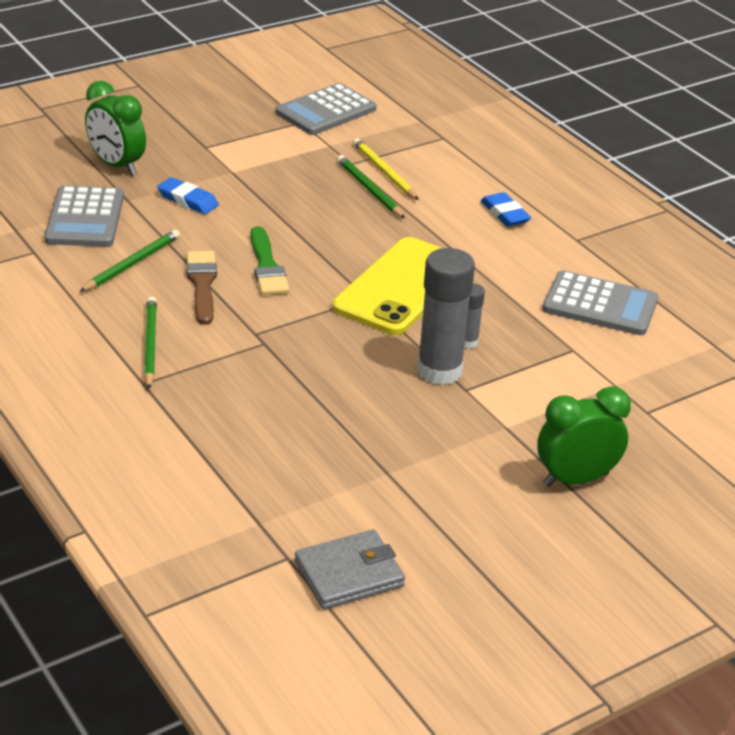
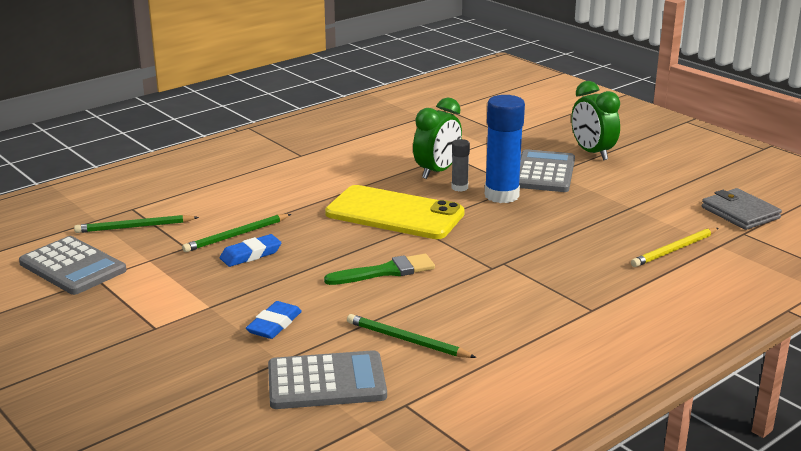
camera: 95 degrees left, 10 degrees down
green clock [85,81,146,175] -> green clock moved to [413,98,462,179]
green pencil [144,297,157,389] -> green pencil moved to [74,215,199,233]
brown brush [187,251,217,325] -> none
yellow pencil [353,138,419,200] -> yellow pencil moved to [631,228,718,267]
grey glue stick [417,248,475,385] -> blue glue stick [485,95,525,203]
blue eraser [481,192,531,227] -> blue eraser moved to [220,234,281,267]
grey calculator [542,270,658,335] -> grey calculator moved to [519,149,575,192]

